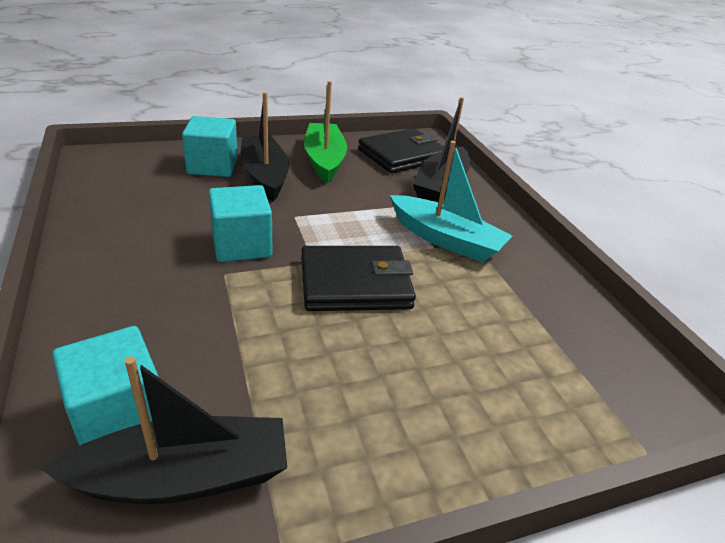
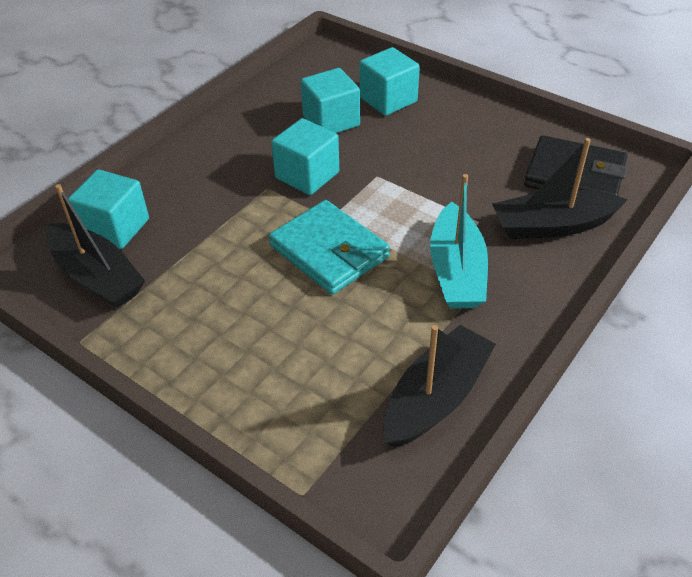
camera: 60 degrees right, 10 degrees up
black boat [241,92,289,202] -> black boat moved to [383,325,496,448]
black wallet [301,246,416,311] -> turquoise wallet [269,200,390,294]
green boat [304,81,347,184] -> none
none -> turquoise cube [301,68,360,133]

